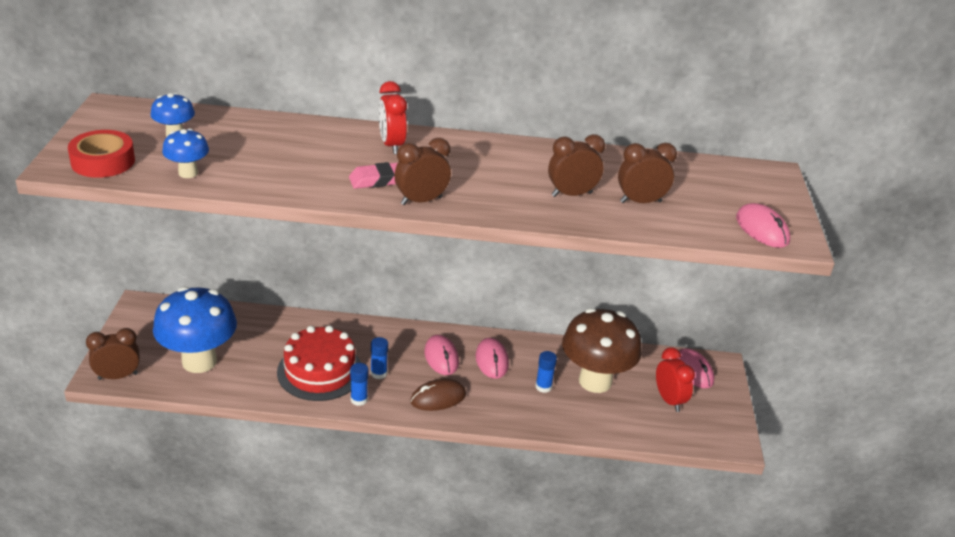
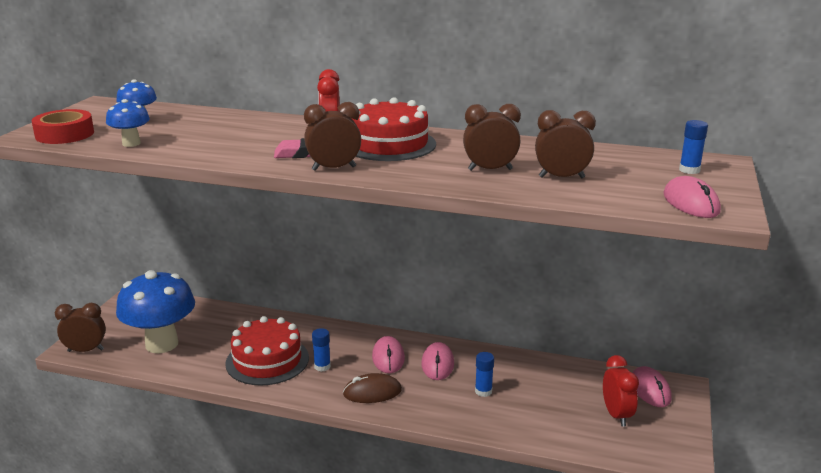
camera: 15 degrees right, 10 degrees down
blue glue stick [350,363,368,406] -> blue glue stick moved to [679,120,708,174]
brown mushroom [562,308,642,393] -> none
none -> red cake [352,97,436,161]

